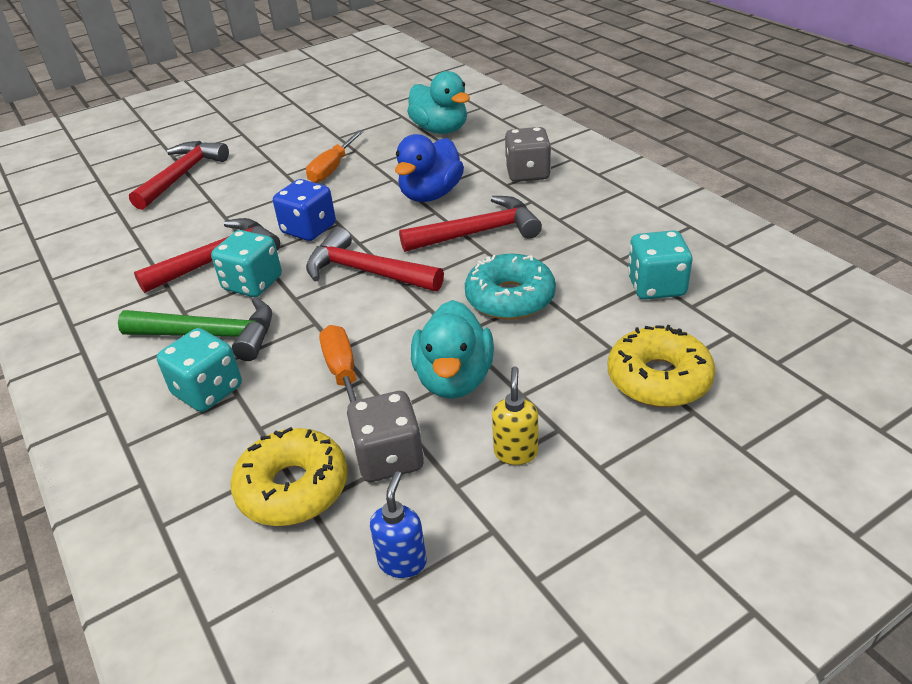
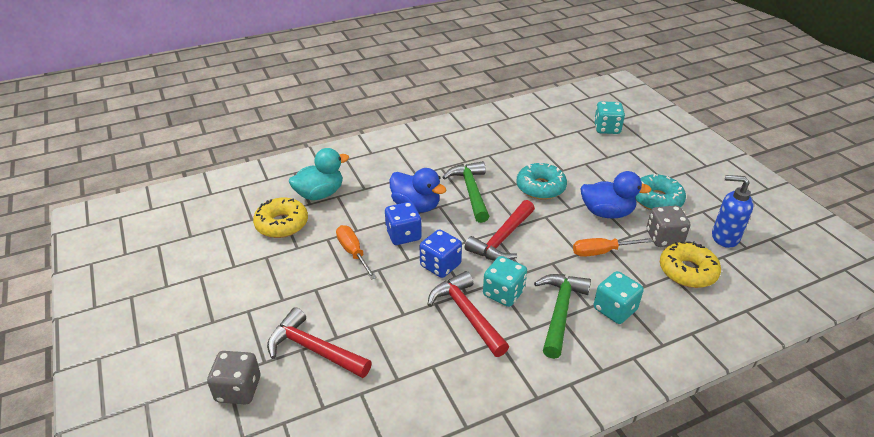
camera: 85 degrees left, 0 degrees up
orange screwdriver [306,130,364,183] -> orange screwdriver turned 150 degrees counterclockwise [336,225,377,279]
blue soap dispenser [370,471,427,578] -> blue soap dispenser [712,175,754,248], size x1.58
red hammer [399,196,542,252] -> green hammer [443,161,489,223]
turquoise duck [411,300,494,399] -> blue duck [580,171,652,219]
yellow soap dispenser [492,367,538,465] -> turquoise donut [635,173,686,210]
grey dice [505,127,551,182] -> grey dice moved to [207,351,260,404]
yellow donut [608,325,715,407] -> yellow donut moved to [253,198,308,238]
turquoise dice [628,230,692,300] -> turquoise dice moved to [594,101,625,134]
none -> blue dice [385,202,422,245]

